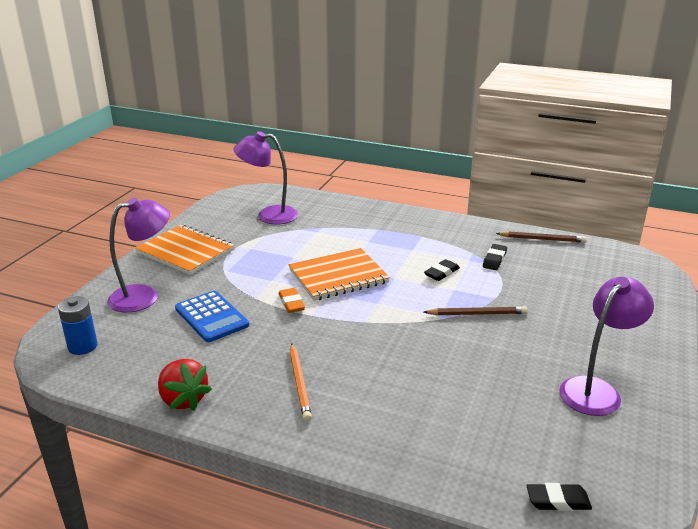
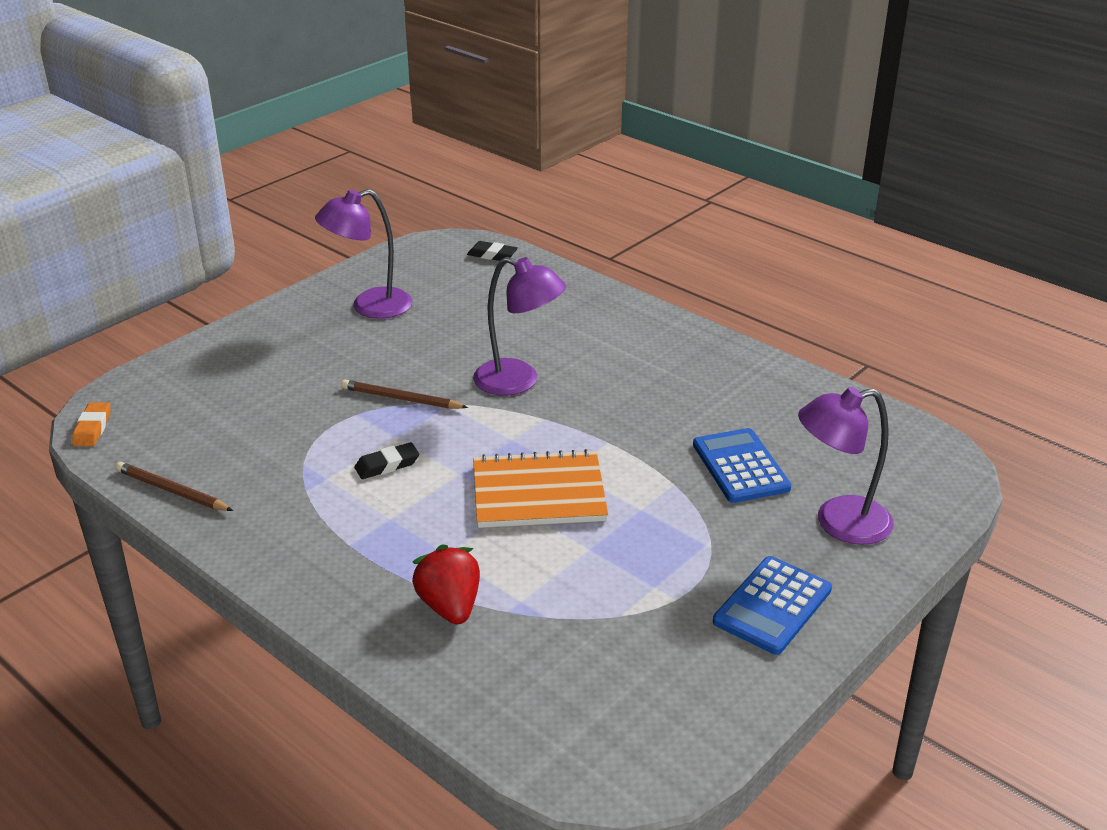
camera: 160 degrees left, 5 degrees up
blue battery [58,296,98,355] -> none
orange notebook [135,225,235,275] -> blue calculator [713,556,832,655]
red strawberry [158,359,212,411] -> red strawberry moved to [412,544,480,624]
purple lamp [234,131,298,225] -> purple lamp moved to [473,257,566,396]
orange eraser [279,288,305,313] -> orange eraser moved to [72,402,111,446]
orange pencil [290,343,312,421] -> none
black eraser [483,244,507,270] -> none

